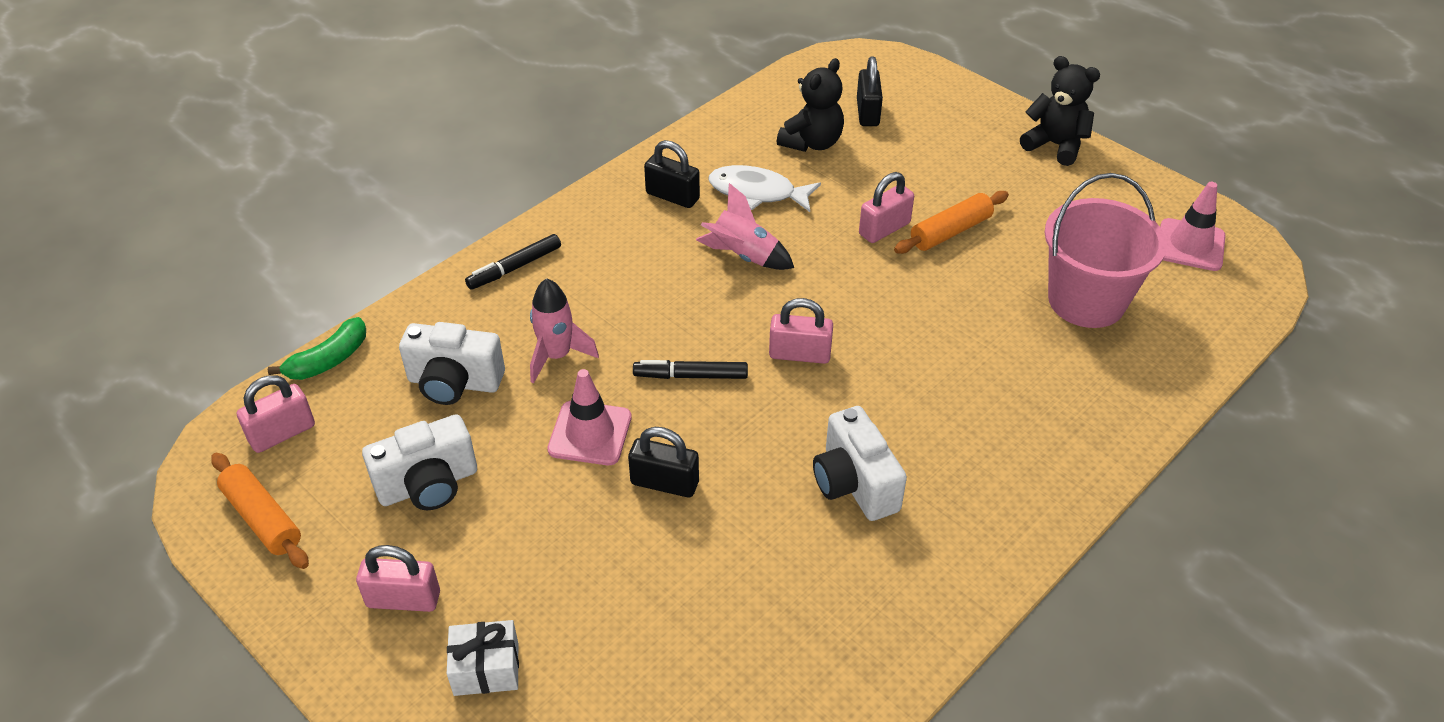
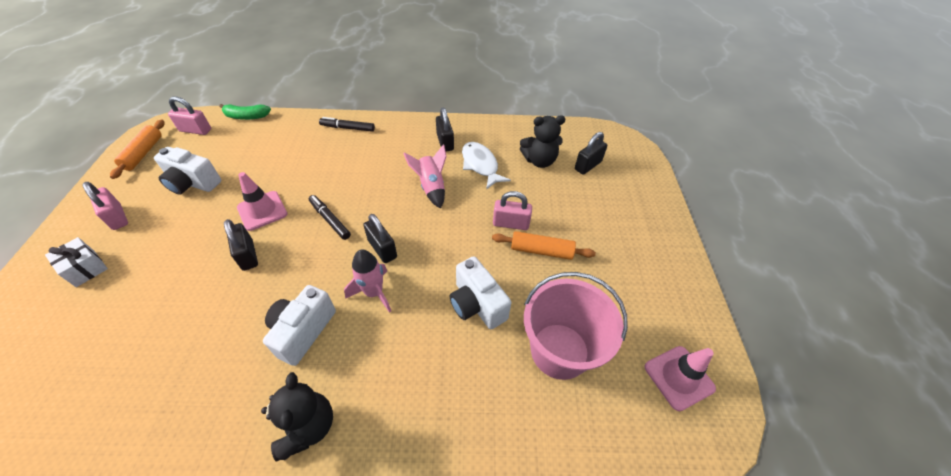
camera: 45 degrees right, 5 degrees up
white camera [399,322,505,405] -> white camera moved to [449,256,511,329]
pink rocket [530,278,599,383] -> pink rocket moved to [344,249,391,313]
pink padlock [769,298,833,364] -> black padlock [363,214,397,263]
black teddy bear [1020,56,1100,166] -> black teddy bear moved to [261,372,333,461]

